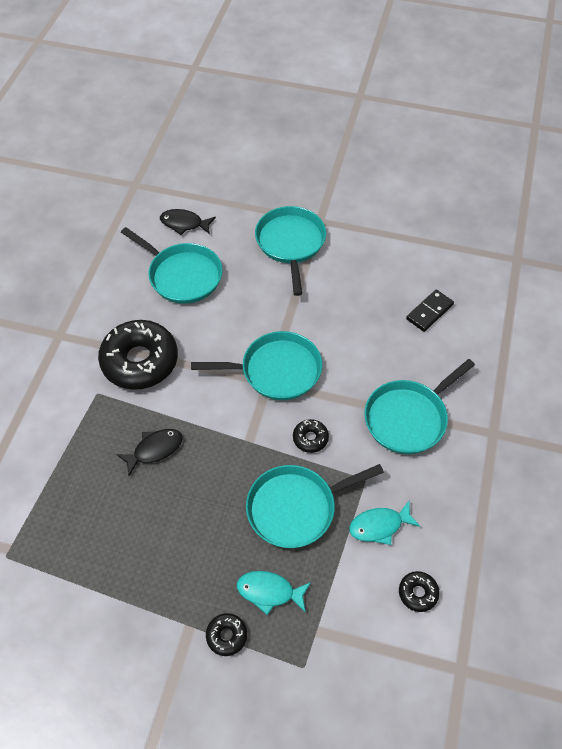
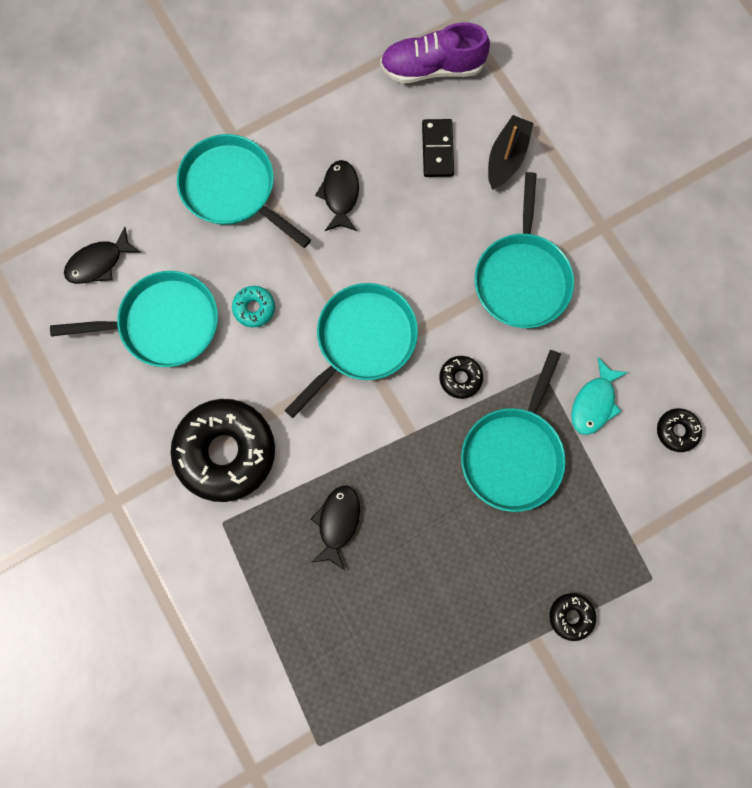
camera: 45 degrees left, 20 degrees up
turquoise fish [237,571,311,615] -> none
none -> turquoise donut [232,286,275,328]
none -> black fish [315,160,359,231]
none -> purple shoe [380,22,490,83]
none -> black boat [488,115,534,190]

